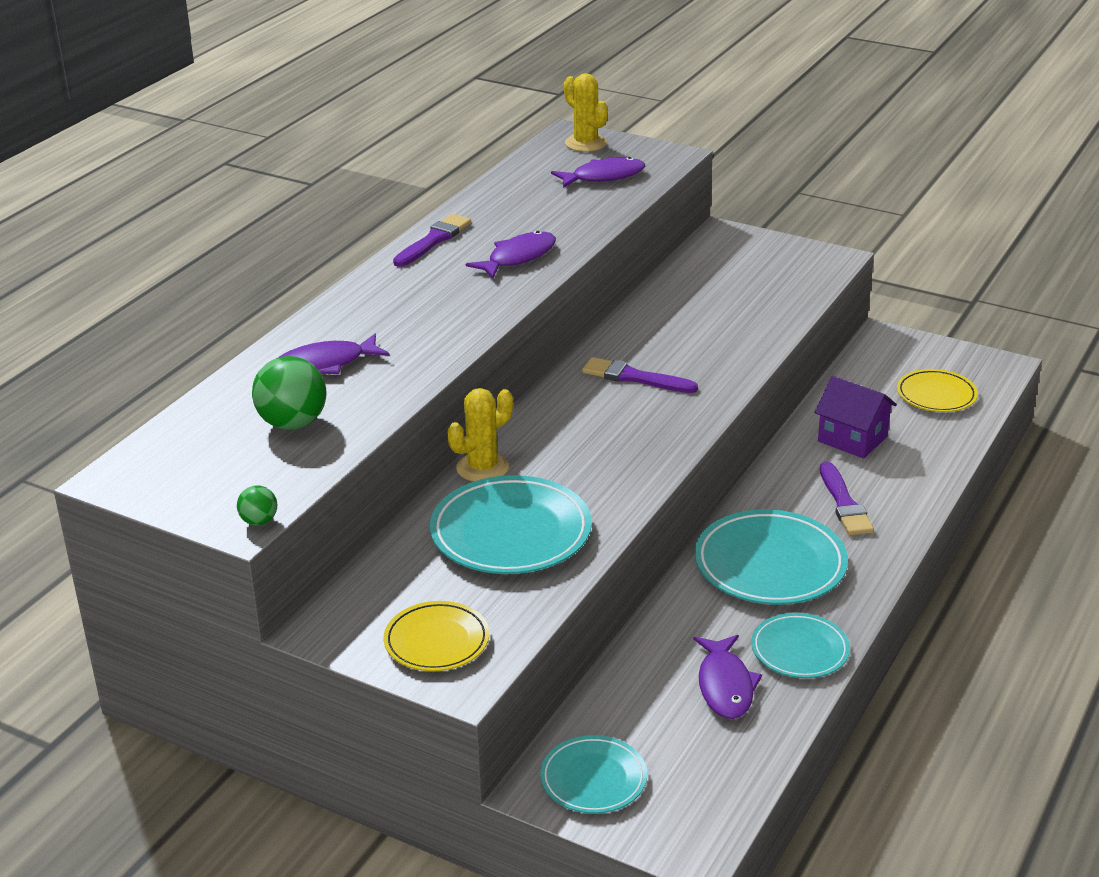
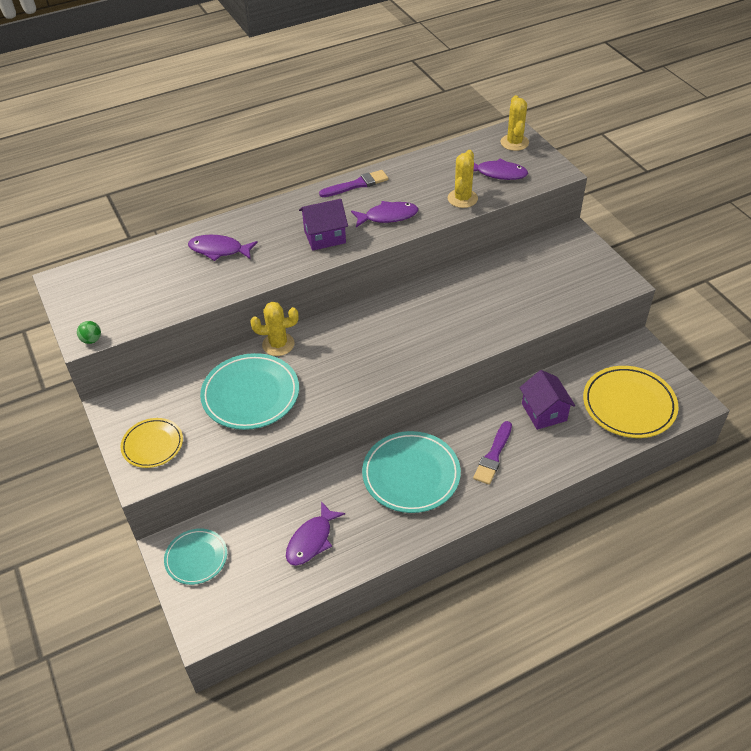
camera: 35 degrees right, 15 degrees up
green ball [252,356,327,430] -> none
purple brush [582,357,698,393] -> none
turquoise plate [751,613,850,678] -> none
yellow plate [897,369,978,412] -> yellow plate [583,366,679,438], size x1.66
none -> purple house [299,199,348,251]
none -> yellow cactus [448,150,478,208]

